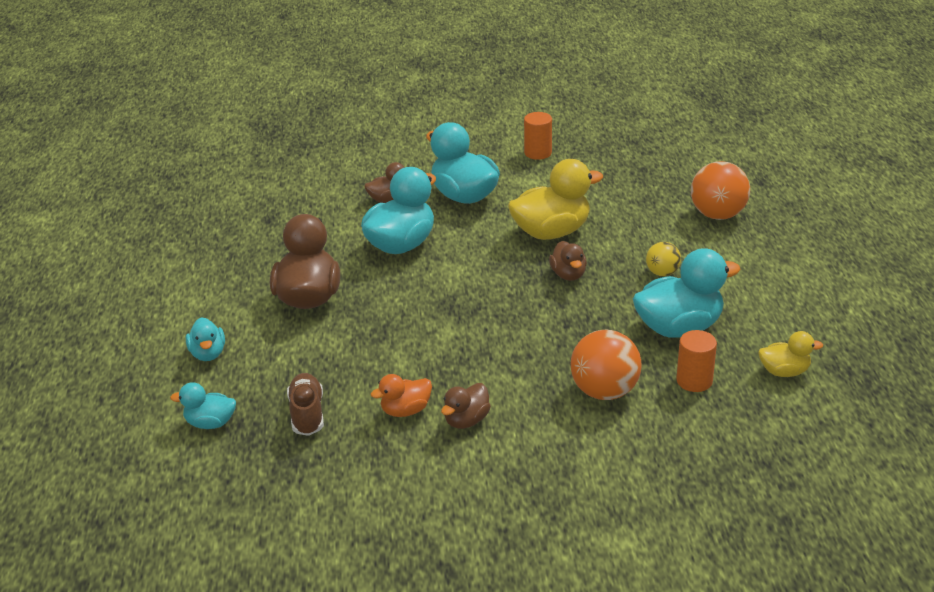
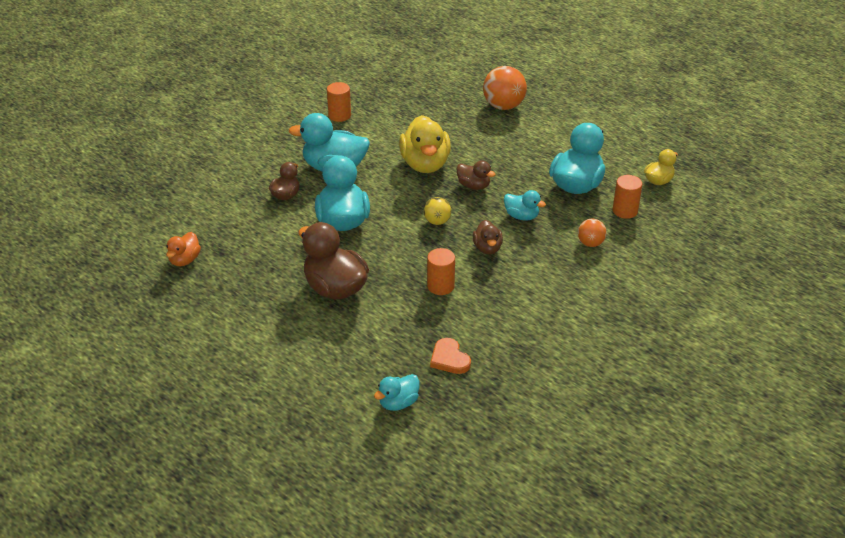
camera: 45 degrees left, 5 degrees up
turquoise duck [186,317,225,361] -> turquoise duck moved to [504,190,546,221]
brown shoe [287,373,324,436] -> orange heart [430,338,471,374]
orange duck [371,374,432,417] -> orange duck moved to [166,232,201,266]
brown duck [441,383,491,429] -> brown duck moved to [473,220,503,255]
yellow duck [508,159,603,240] -> yellow duck turned 150 degrees clockwise [399,115,451,173]
orange ball [571,330,642,400] -> orange ball [578,219,607,247], size x0.56
yellow ball [646,242,681,276] -> yellow ball moved to [424,197,451,225]
none -> orange cylinder [427,248,455,295]

